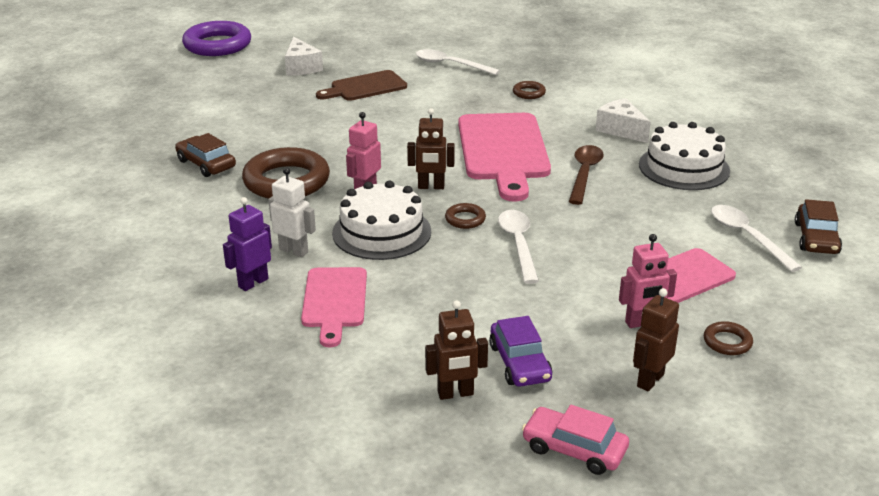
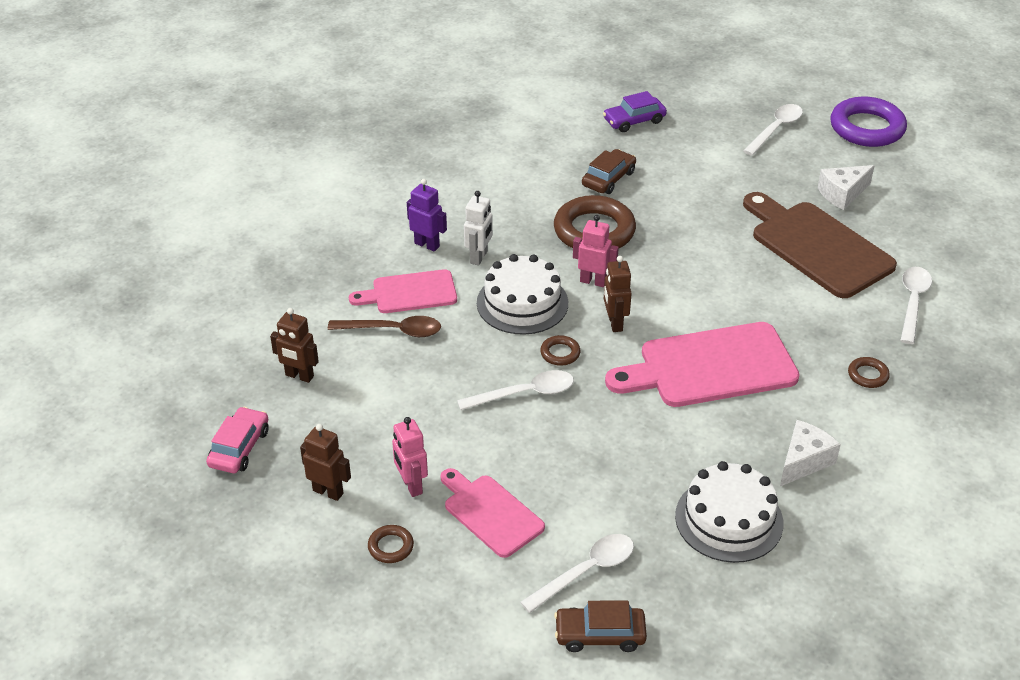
camera: 80 degrees right, 10 degrees up
brown cutting board [316,70,407,101] -> brown cutting board [743,192,897,298], size x1.68
brown robot [425,300,488,400] -> brown robot turned 45 degrees counterclockwise [270,308,319,383]
purple car [489,316,552,387] -> purple car moved to [603,91,667,132]
brown spoon [569,145,604,205] -> brown spoon moved to [328,316,441,337]
none -> white spoon [743,104,803,155]

